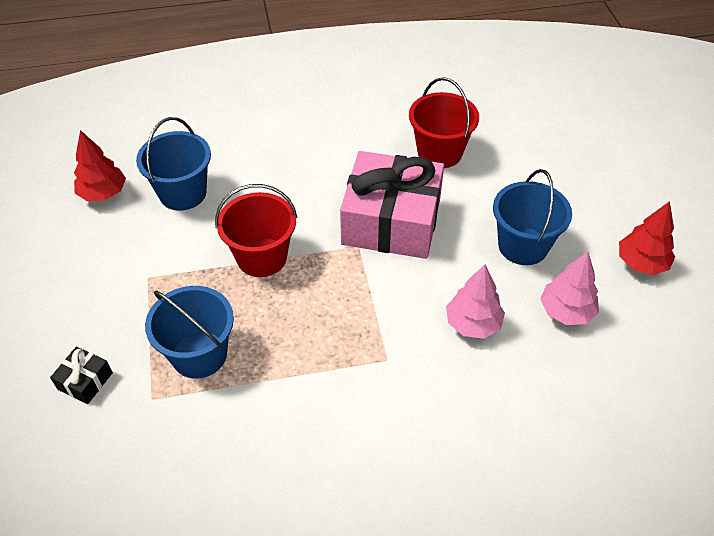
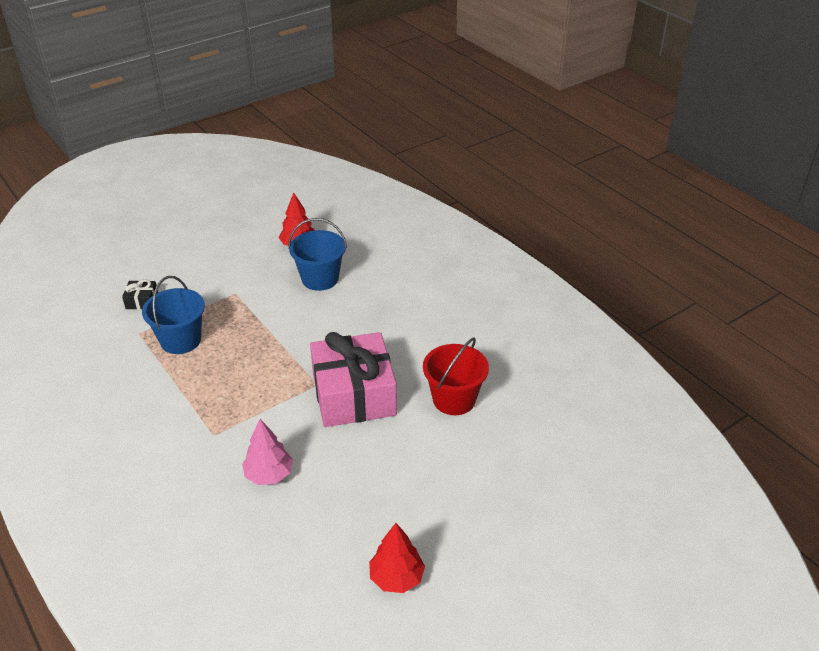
camera: 65 degrees right, 10 degrees down
red bucket [215,184,297,277] -> none
blue bucket [493,169,572,265] -> none
pink tree [540,252,599,325] -> none

